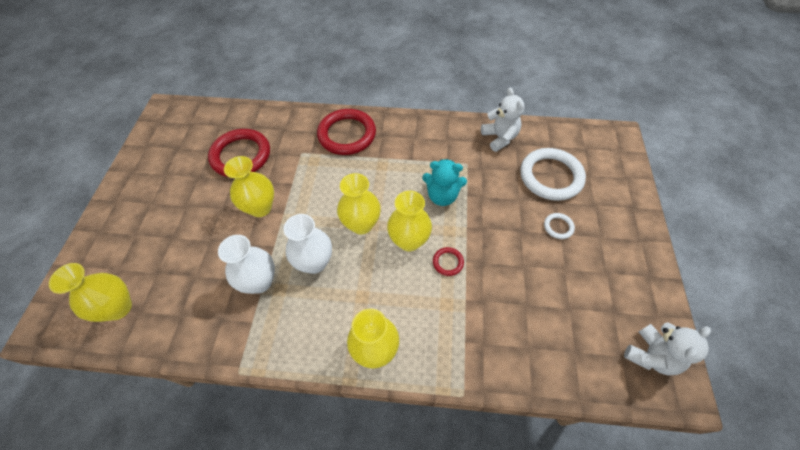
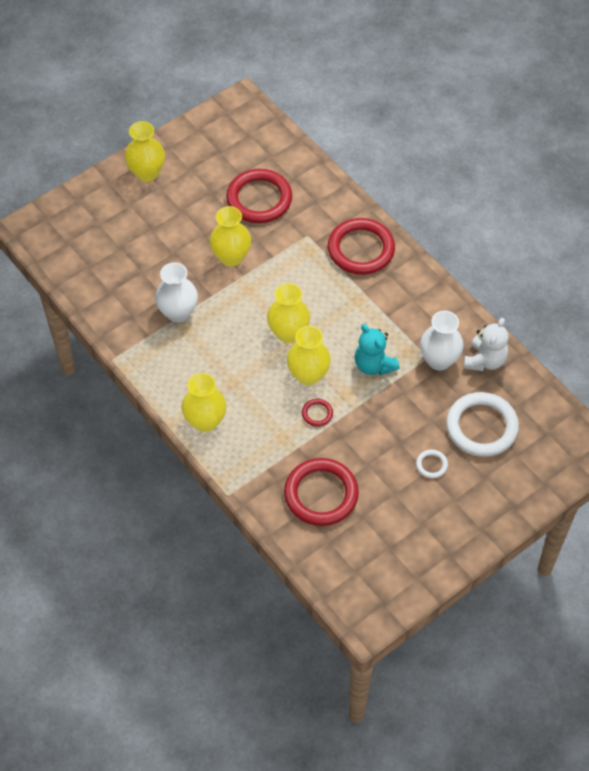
camera: 45 degrees right, 0 degrees up
yellow vase [49,263,132,322] -> yellow vase moved to [125,121,165,182]
white vase [283,214,332,274] -> white vase moved to [420,311,464,371]
white teddy bear [624,322,711,375] -> none
none -> red ring [284,458,359,526]

